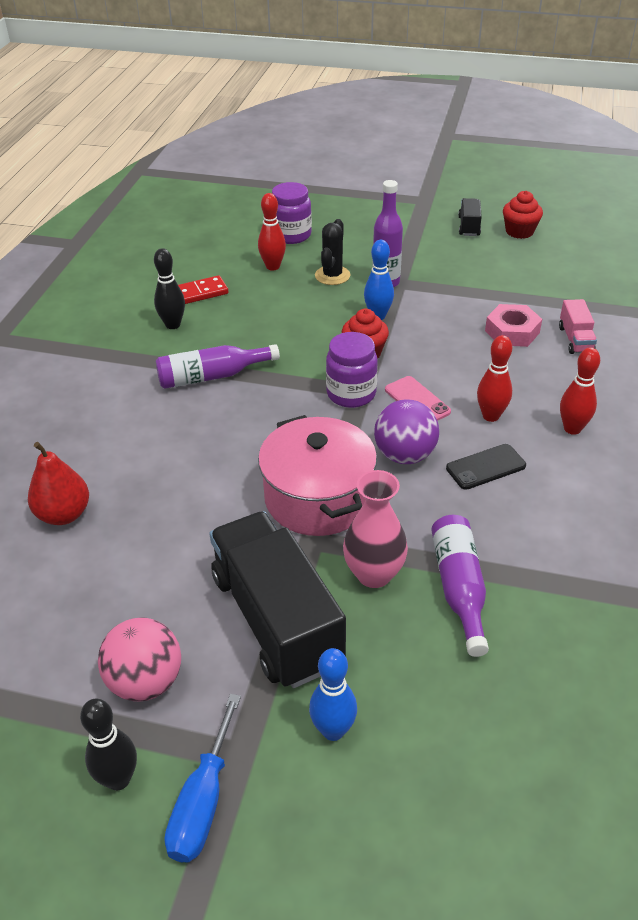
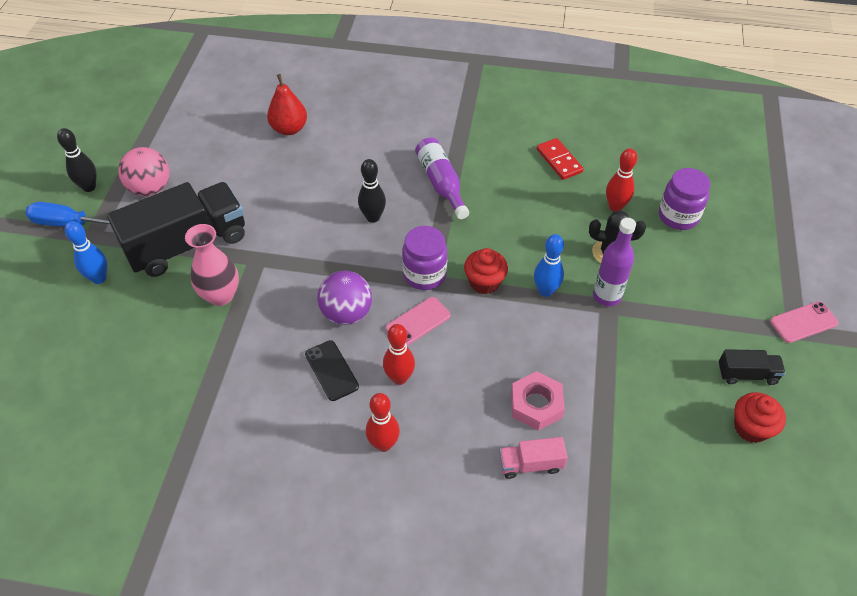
camera: 85 degrees right, 10 degrees up
black bowling pin [154,248,185,329] -> black bowling pin moved to [358,159,386,223]
pink pot [258,415,377,536] -> none
purple bottle [431,515,489,657] -> none
none -> pink phone [770,301,839,343]

